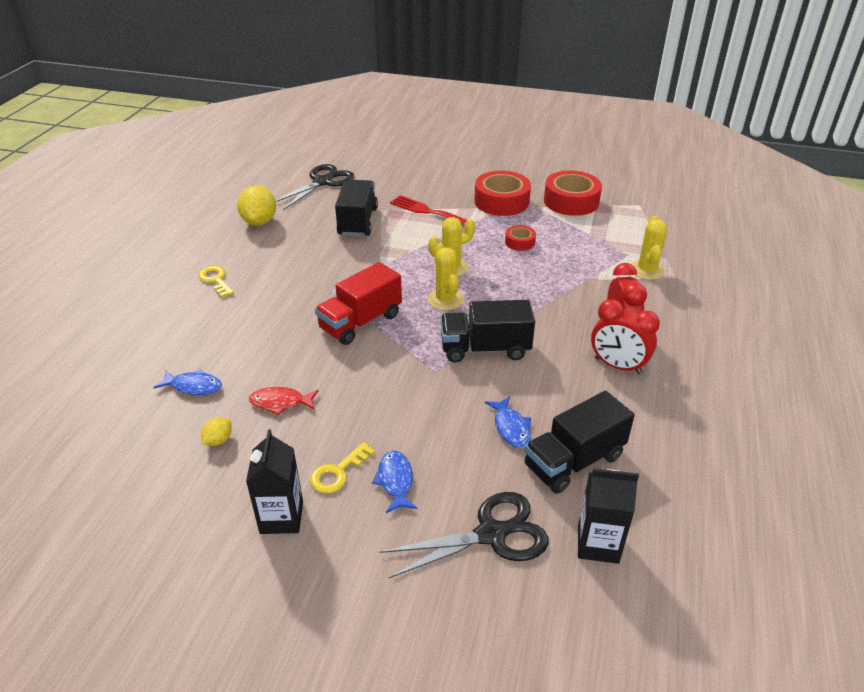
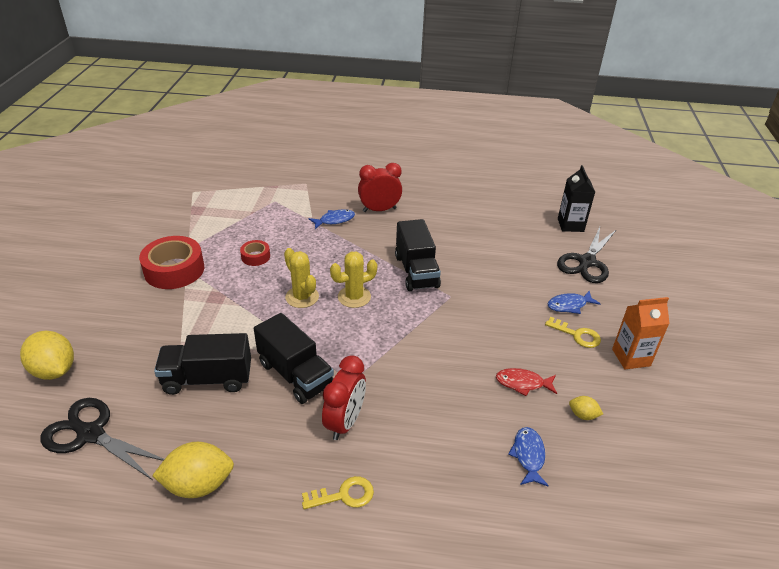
camera: 100 degrees left, 0 degrees up
yellow key [198,266,234,297] -> yellow key turned 150 degrees counterclockwise [302,476,374,509]
black carton [246,429,303,534] -> orange carton [612,297,670,369]
red fish [249,387,319,415] -> red fish turned 105 degrees clockwise [496,368,557,396]
red truck [315,262,402,345] -> none
black scissors [380,492,549,579] -> black scissors turned 120 degrees counterclockwise [557,227,617,283]
red fork [390,195,467,226] -> none
blue fish [485,396,531,448] -> blue fish moved to [309,209,355,229]
black truck [524,391,635,494] -> black truck moved to [254,313,334,404]
red tape [544,170,602,216] -> none
red clock [591,299,660,374] -> red clock moved to [322,355,366,440]
yellow cactus [631,216,667,280] -> none
none -> yellow lemon [20,330,74,380]

